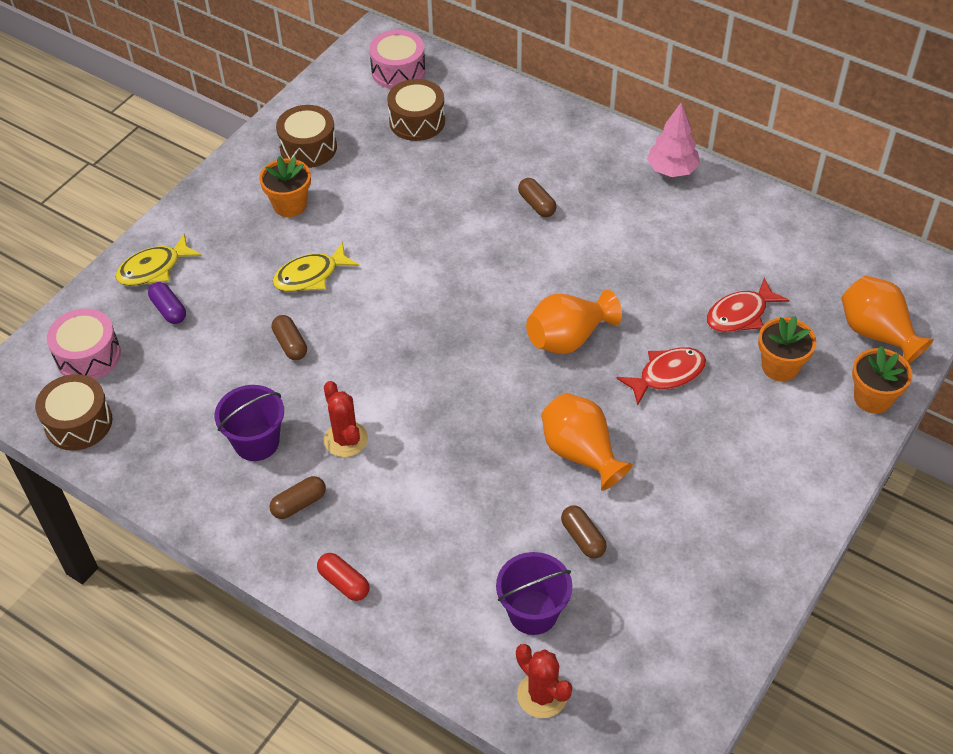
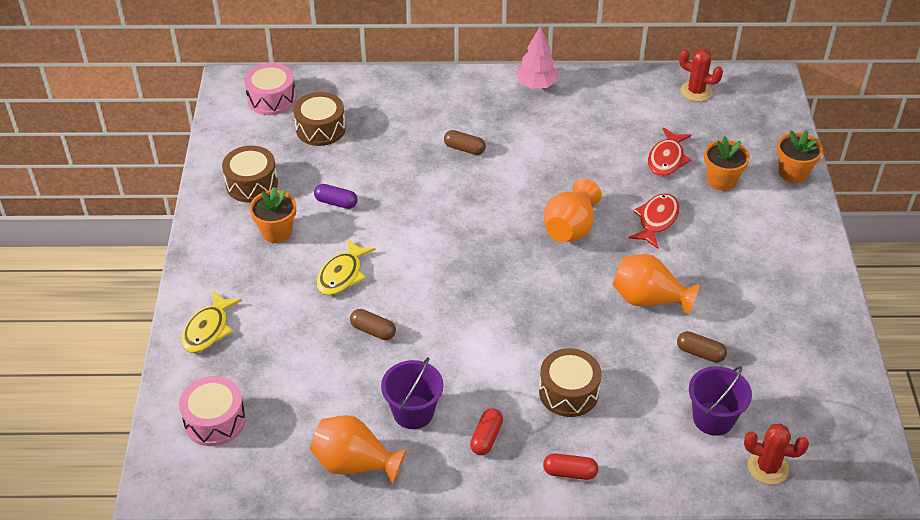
camera: 35 degrees left, 5 degrees down
brown drum [35,374,112,451] -> brown drum moved to [539,348,602,417]
purple capsule [148,282,186,324] -> purple capsule moved to [314,184,358,209]
brown capsule [270,476,326,519] -> red capsule [470,408,503,455]
red cactus [324,381,368,457] -> red cactus moved to [679,49,723,102]
orange vase [841,275,934,364] -> orange vase moved to [310,415,406,484]

